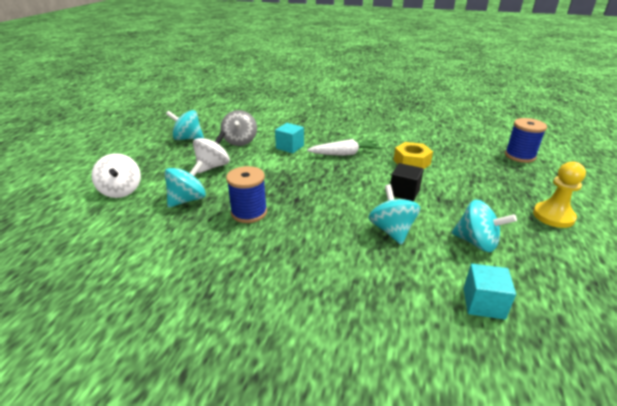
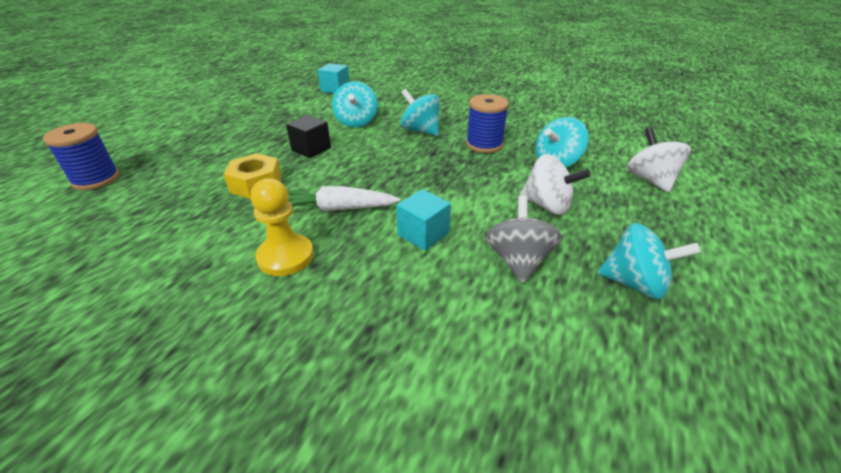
camera: 170 degrees left, 5 degrees up
white spinning top [193,131,230,173] -> white spinning top turned 105 degrees counterclockwise [520,154,590,215]
turquoise spinning top [452,200,517,252] -> turquoise spinning top moved to [401,89,440,136]
yellow pawn [533,162,586,228] -> yellow pawn moved to [250,178,314,276]

